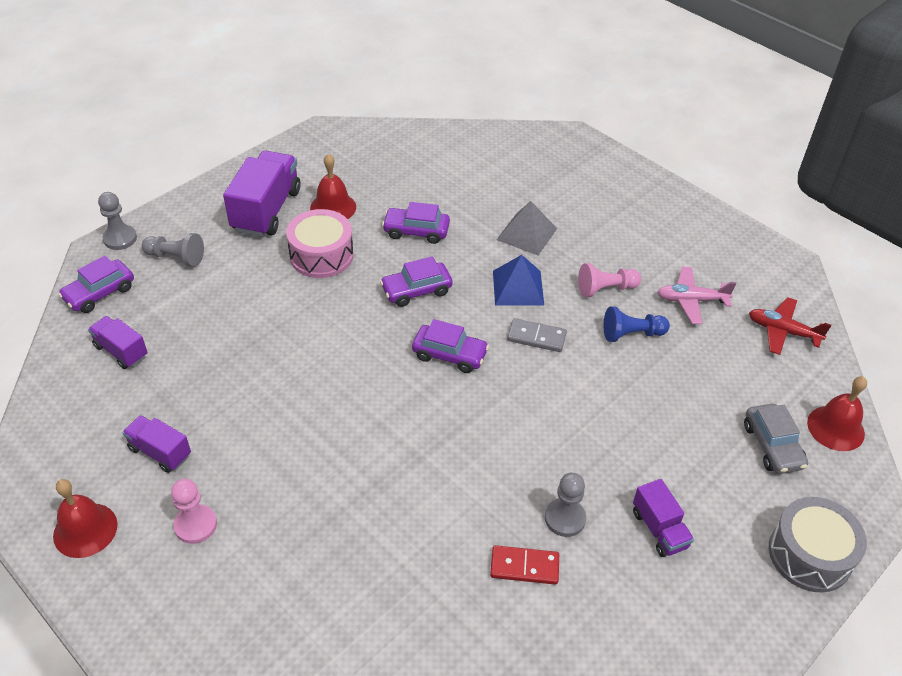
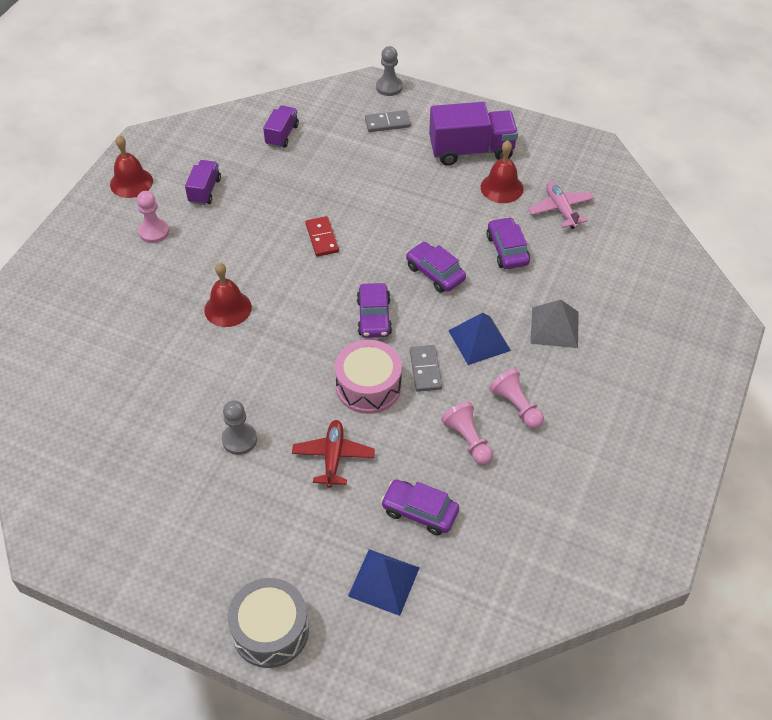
camera: 70 degrees right, 5 degrees up
purple car [58,256,134,313] -> purple car moved to [381,479,459,535]
grey pawn [142,233,204,267] -> grey domino [365,110,411,132]
pink drum [286,209,354,278] -> pink drum moved to [335,340,402,414]
red domino [490,545,559,585] -> red domino moved to [305,216,339,257]
blue pawn [604,306,670,342] -> pink pawn [441,401,493,465]
purple truck [633,479,694,557] -> none
pink plane [657,267,737,324] -> pink plane moved to [528,182,594,229]
grey car [744,404,808,474] -> blue pyramid [348,549,420,616]
red plane [749,297,831,355] -> red plane moved to [292,420,375,488]
red bell [807,376,867,451] -> red bell moved to [204,263,252,327]

